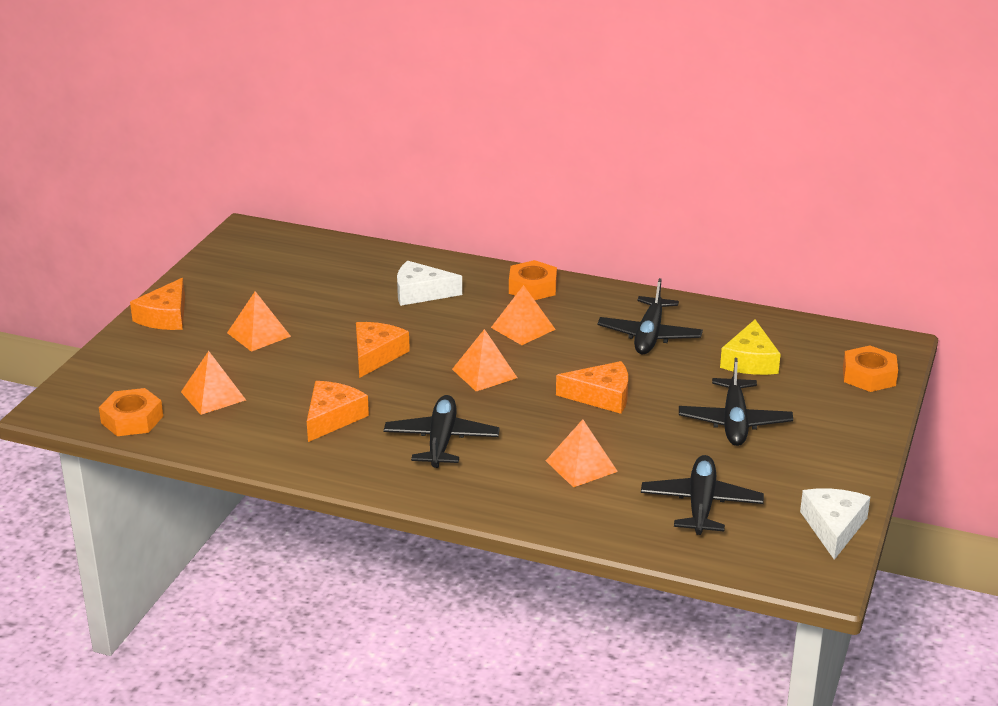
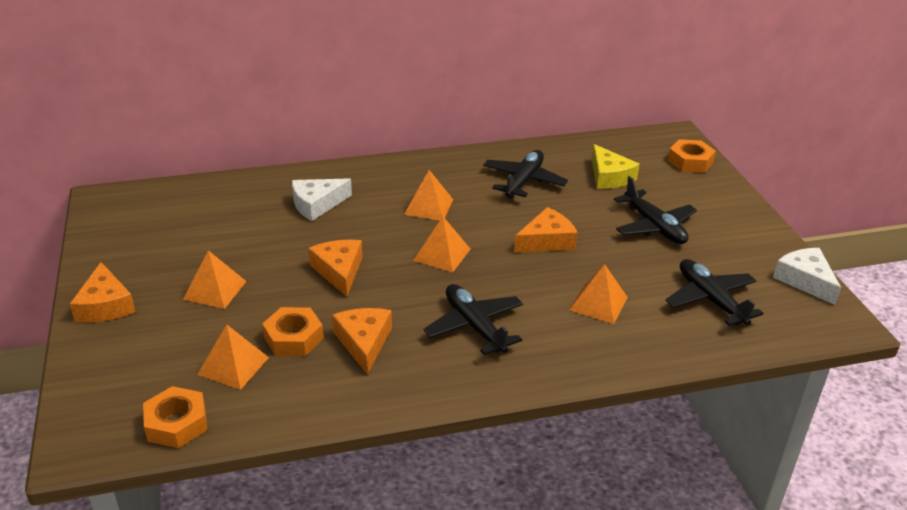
camera: 35 degrees left, 5 degrees up
orange nut [509,260,557,300] -> orange nut moved to [262,307,324,356]
black plane [597,278,703,354] -> black plane turned 135 degrees counterclockwise [483,150,568,199]

